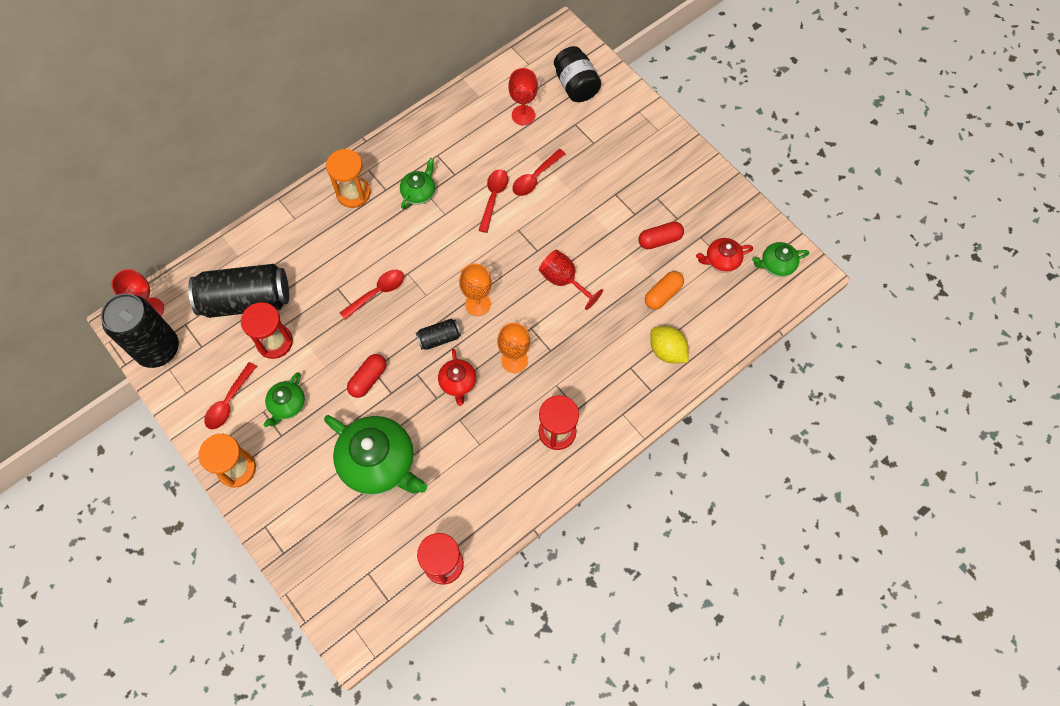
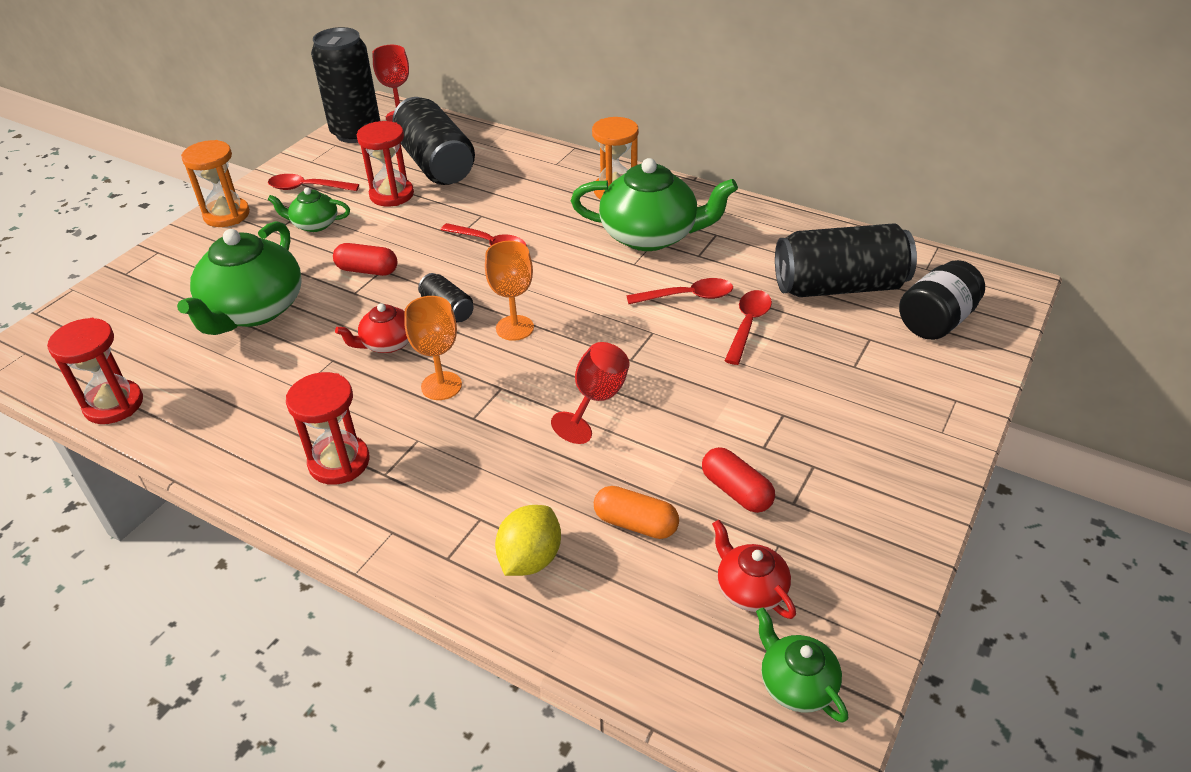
camera: 70 degrees right, 25 degrees down
green teapot [400,158,435,209] -> green teapot [571,158,738,251], size x1.98
red goblet [508,68,538,125] -> black can [775,223,917,297]
red spoon [512,149,566,196] -> red spoon turned 90 degrees clockwise [725,290,772,365]

